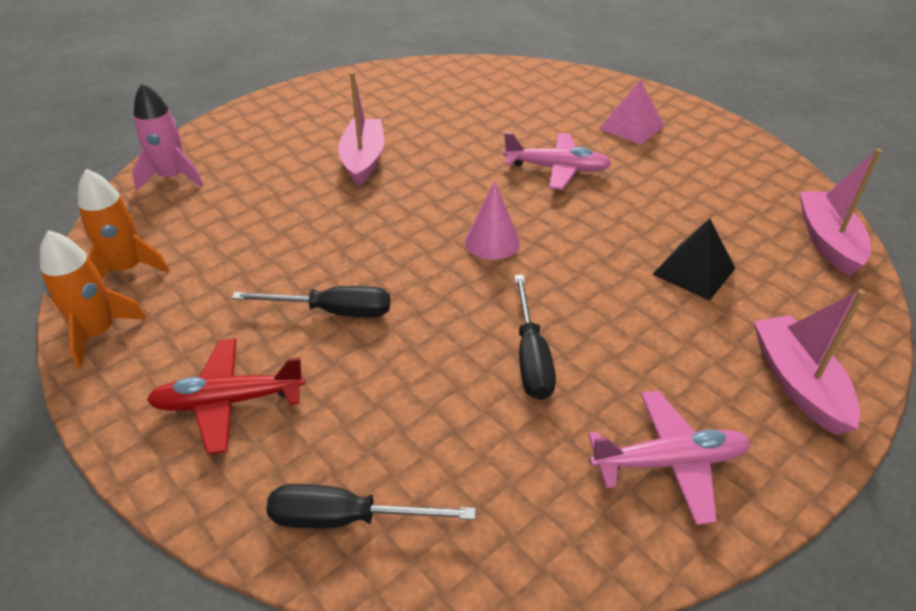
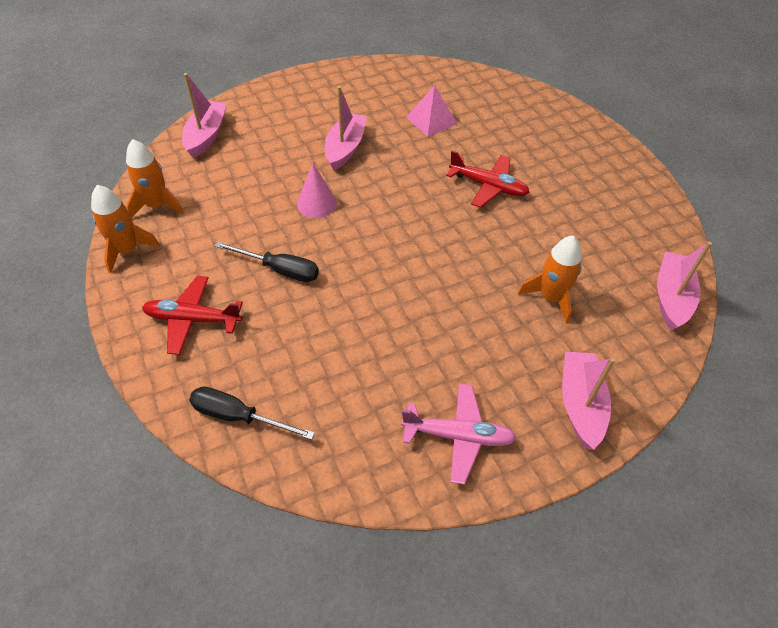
camera: 15 degrees right, 10 degrees up
pink rocket [132,83,203,191] -> pink boat [182,73,227,158]
pink cone [465,181,520,260] -> pink cone moved to [297,163,337,218]
pink plane [503,132,612,190] -> red plane [446,151,530,208]
black screwdriver [514,275,556,400] -> none
pink pyramid [599,79,664,145] -> pink pyramid moved to [406,85,458,137]
black pyramid [652,219,735,301] -> orange rocket [518,235,582,324]

